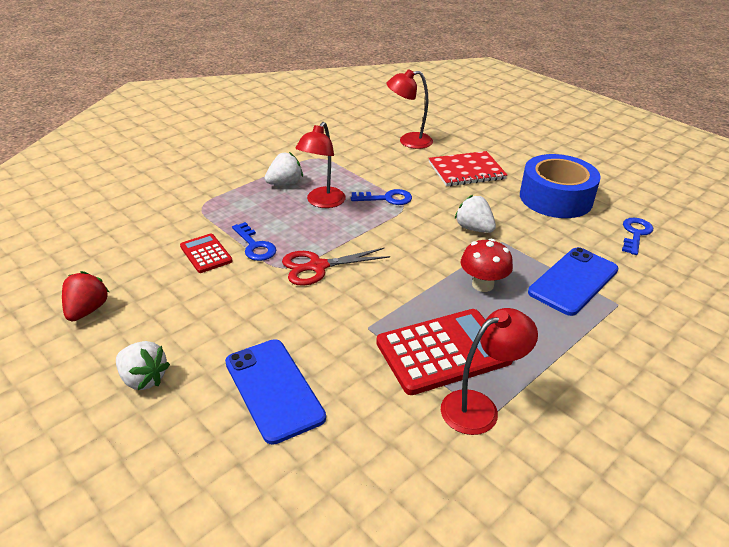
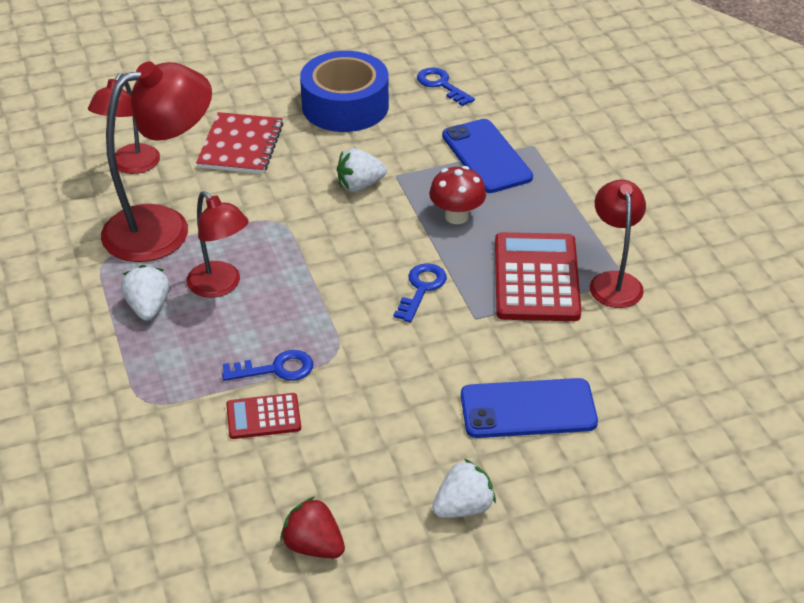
camera: 65 degrees left, 5 degrees up
red scissors [282,248,390,286] -> none
blue key [351,189,412,205] -> blue key moved to [394,263,447,322]
none -> red lamp [101,62,212,262]

